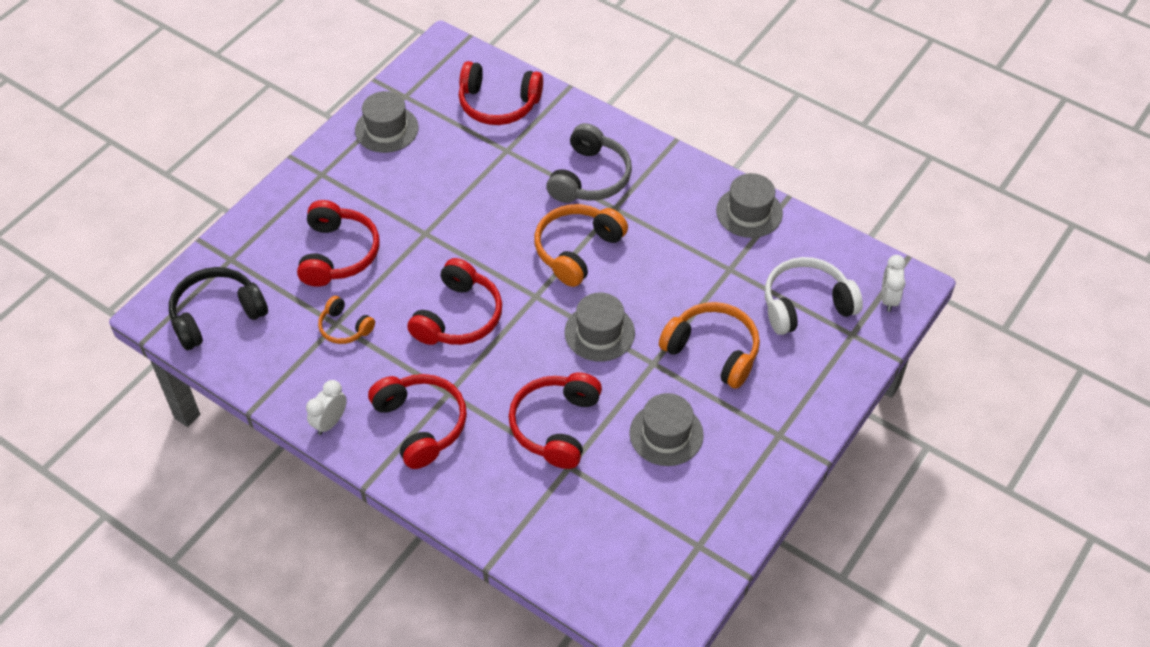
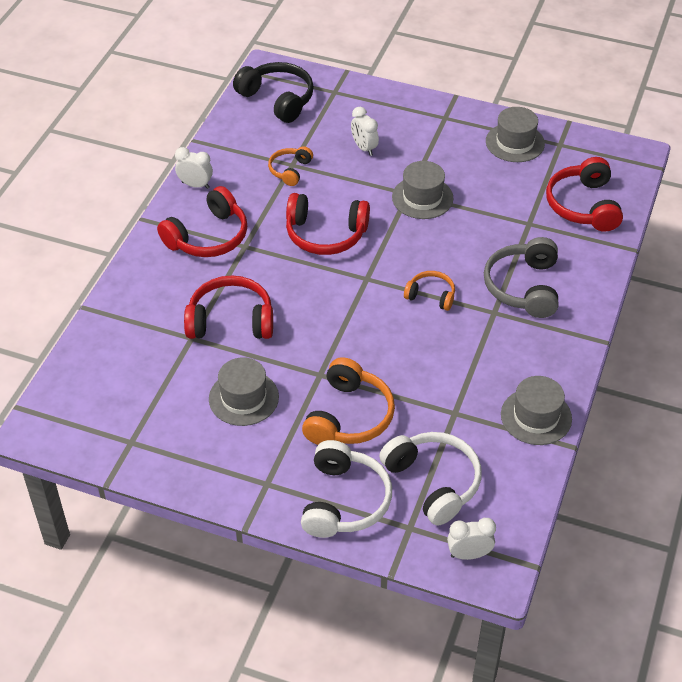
camera: 75 degrees right, 5 degrees down
red headphones [297,200,380,287] -> white clock [351,107,379,156]
orange headphones [534,204,628,287] -> orange headphones [404,271,455,311], size x0.57
grey headphones [546,123,632,203] -> grey headphones turned 90 degrees clockwise [484,237,558,318]
grey hat [565,292,635,362] -> grey hat moved to [392,161,454,219]
none -> white headphones [301,440,392,538]

